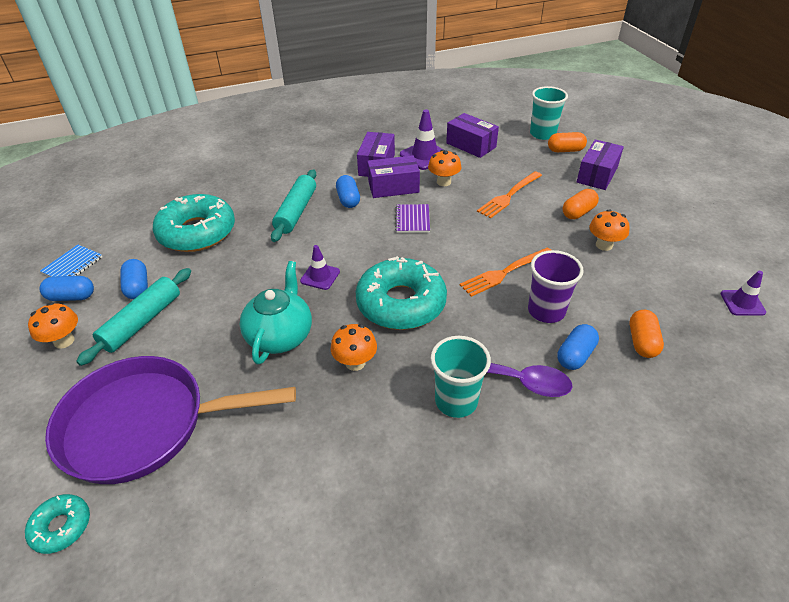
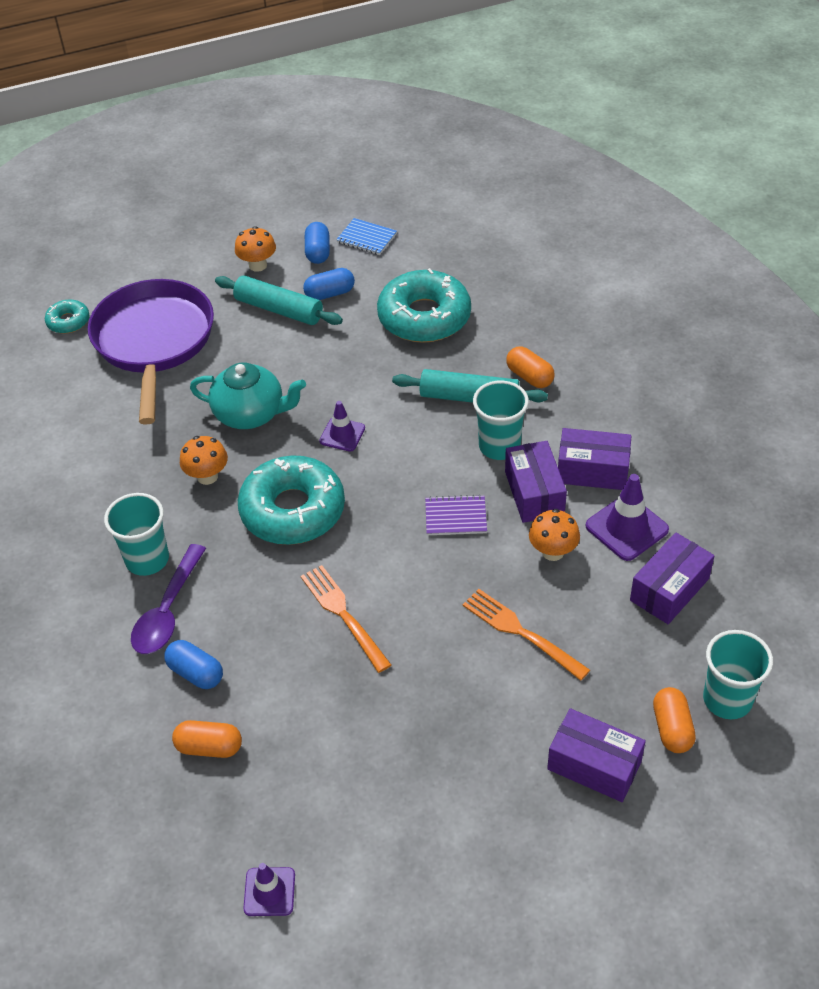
camera: 90 degrees right, 5 degrees up
blue capsule [336,175,360,208] -> turquoise cup [473,381,529,460]
purple cup [528,250,584,323] -> none
orange capsule [562,189,599,219] -> orange capsule moved to [506,346,555,388]
orange mushroom [589,209,629,251] -> none

